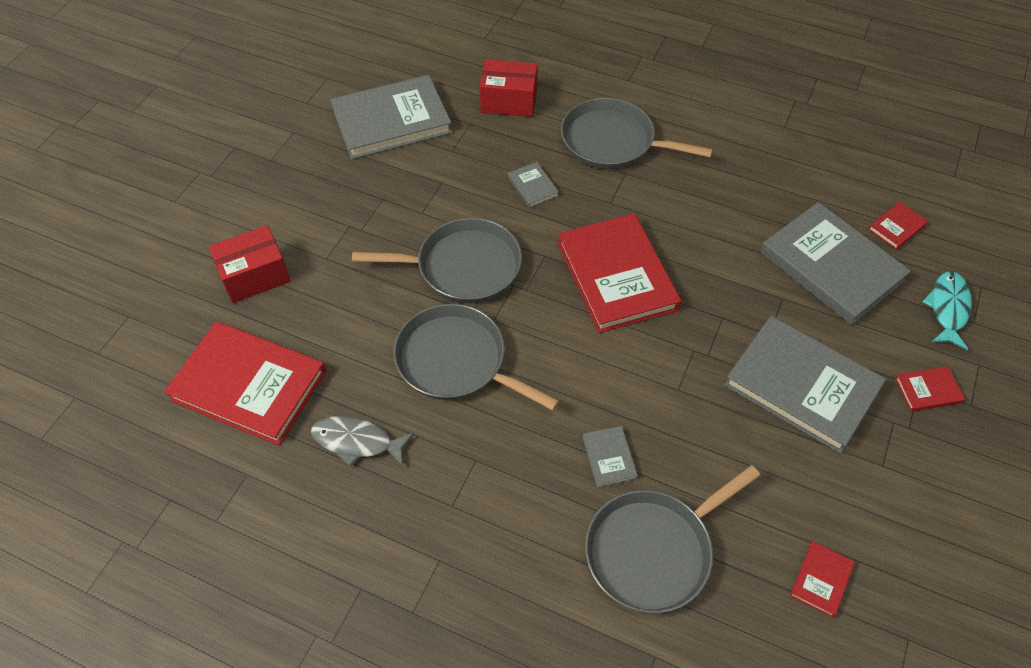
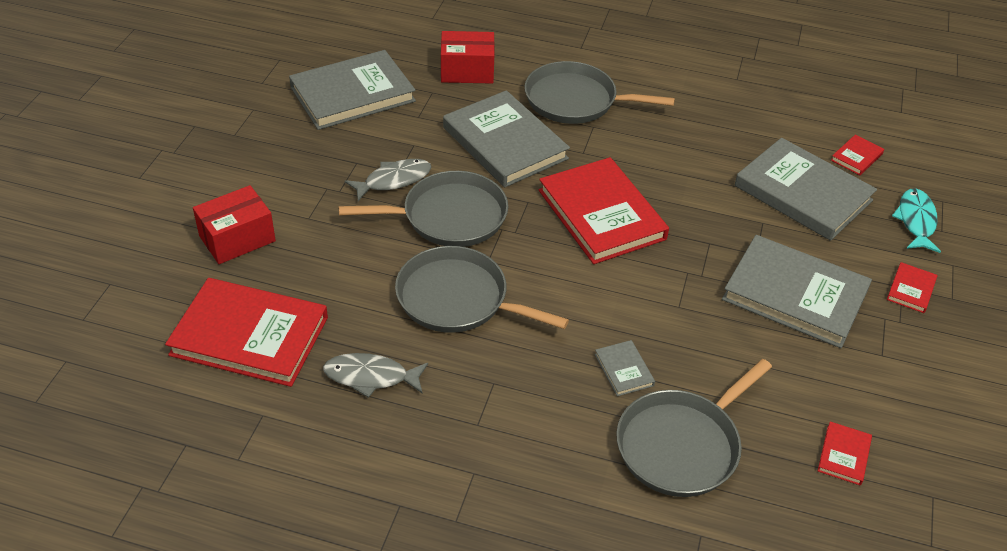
camera: 10 degrees left, 10 degrees down
grey book [508,162,559,208] -> grey book [443,90,570,187], size x2.35
red book [895,366,965,412] -> red book turned 45 degrees counterclockwise [887,262,937,313]
none -> grey fish [345,159,432,201]

